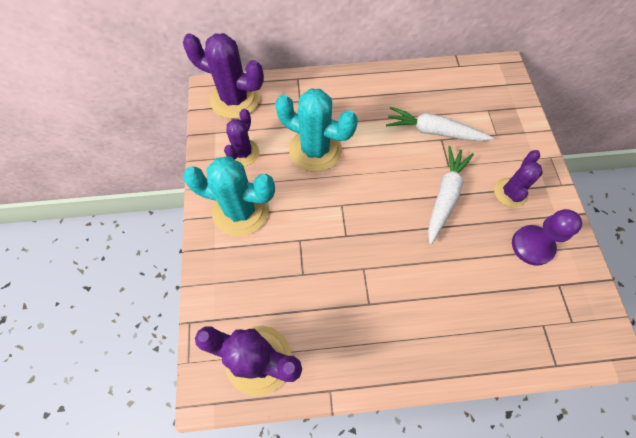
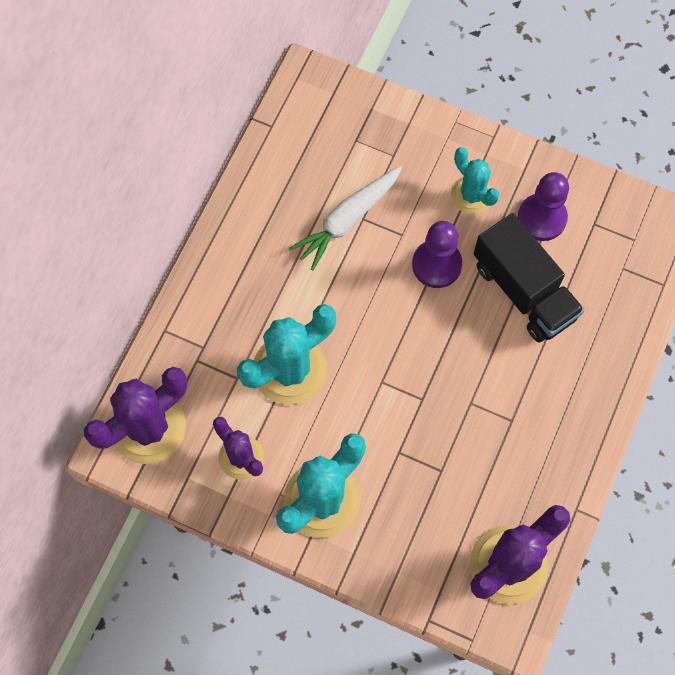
camera: 60 degrees left, 5 degrees up
white carrot [428,146,474,244] -> purple pawn [412,221,462,288]
purple cactus [494,150,543,207] -> turquoise cactus [451,147,499,214]
none -> black truck [474,213,584,343]

